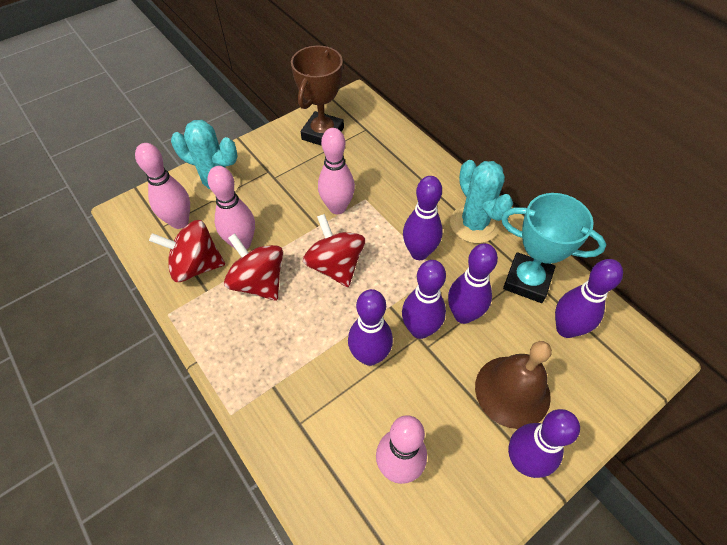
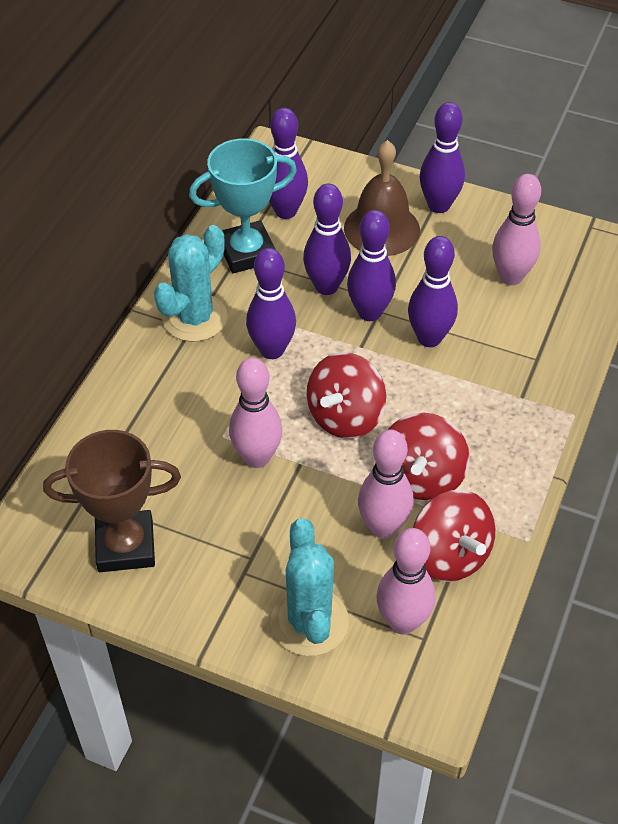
camera: 120 degrees left, 5 degrees down
turquoise trophy [501,193,606,303] -> turquoise trophy turned 75 degrees clockwise [189,139,297,273]

